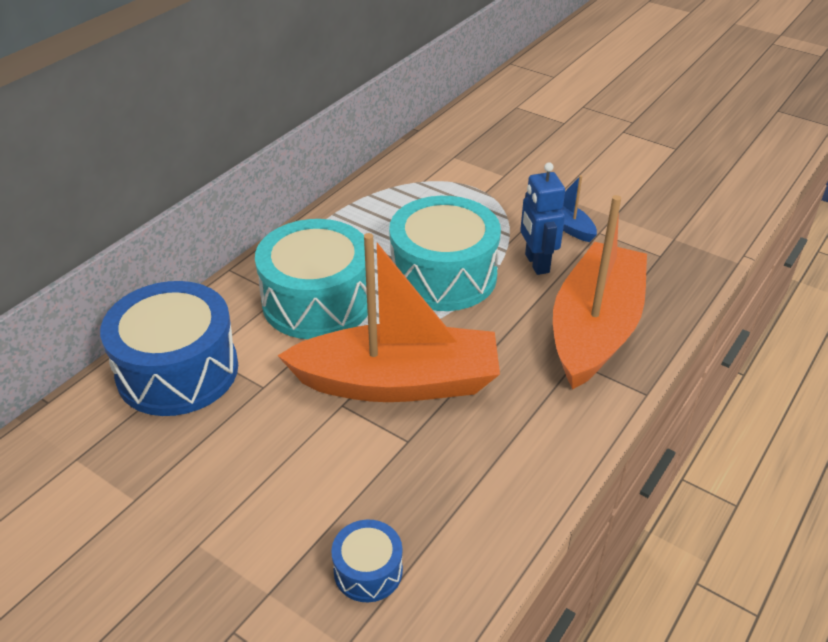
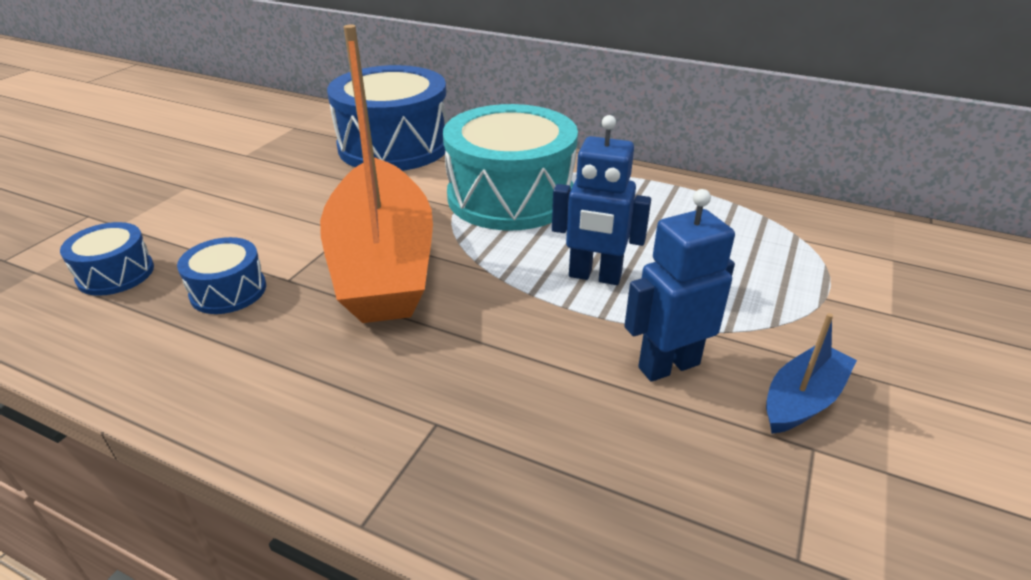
camera: 80 degrees right, 5 degrees down
turquoise drum [389,196,501,311] -> blue robot [552,115,651,285]
orange boat [553,195,647,390] -> none
none -> blue drum [177,237,266,314]

